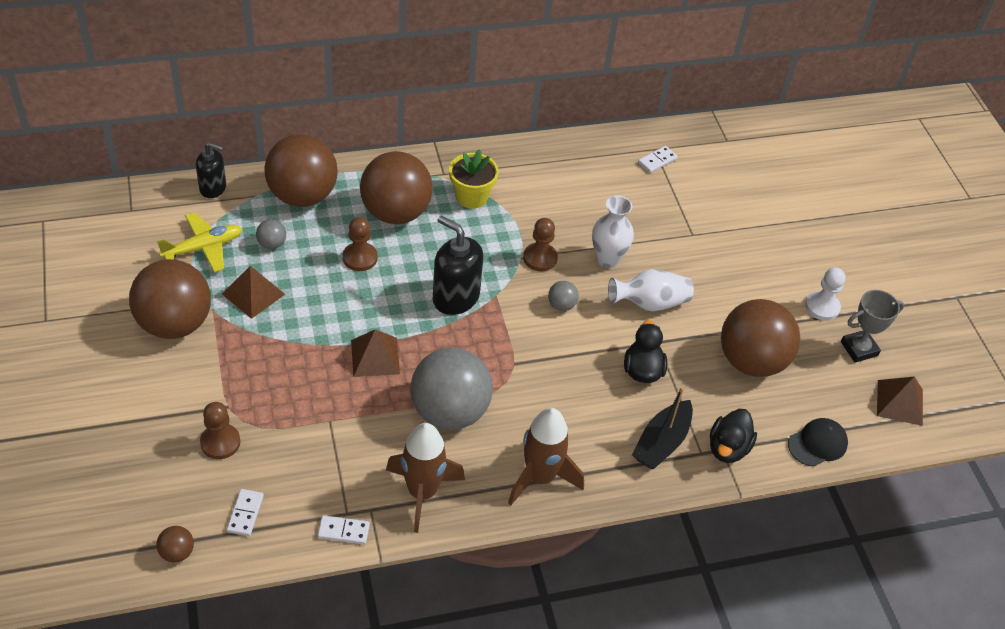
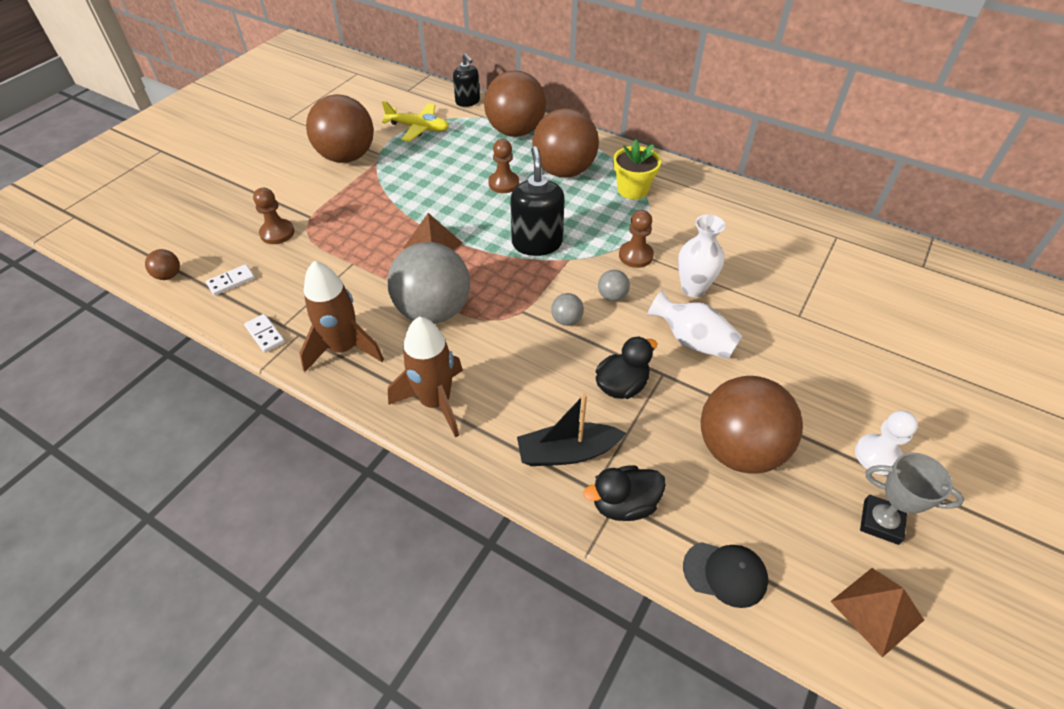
camera: 50 degrees right, 0 degrees up
brown pyramid [222,266,285,319] -> none
grey ball [256,219,286,249] -> grey ball moved to [551,293,584,326]
white domino [638,146,678,173] -> none

